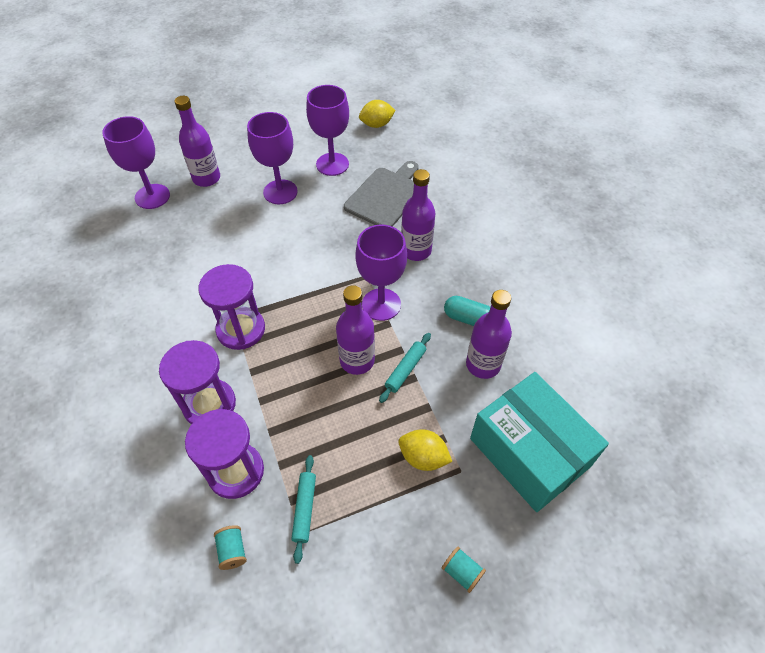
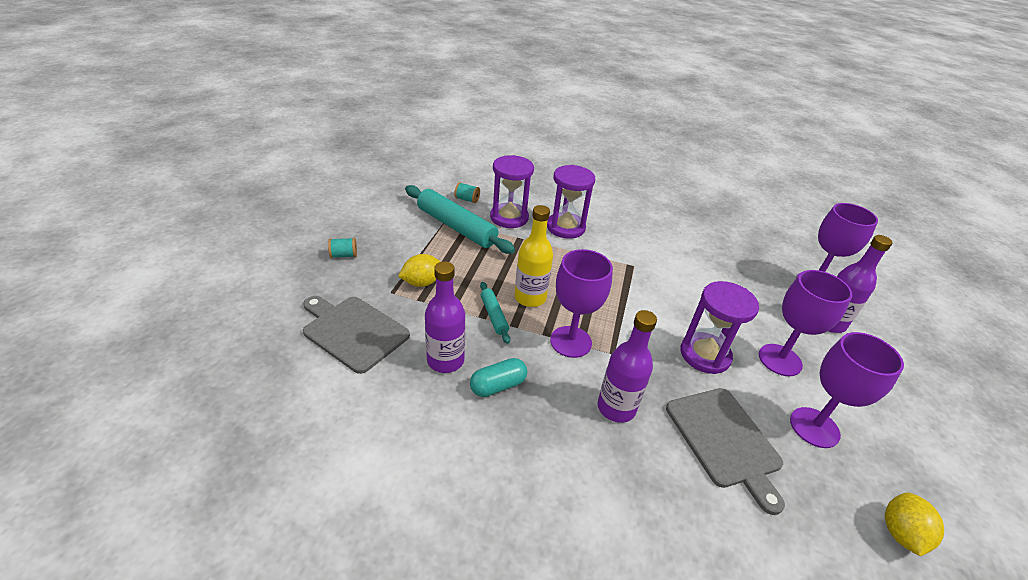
camera: 125 degrees right, 15 degrees down
purple hourglass [198,264,265,350] -> purple hourglass moved to [680,281,759,374]
turquoise rolling pin [291,455,316,564] -> turquoise rolling pin [405,185,515,254], size x2.05
purple bottle [336,285,375,375] -> yellow bottle [514,205,553,307]
turquoise box [470,372,609,512] -> grey cutting board [303,296,410,374]

